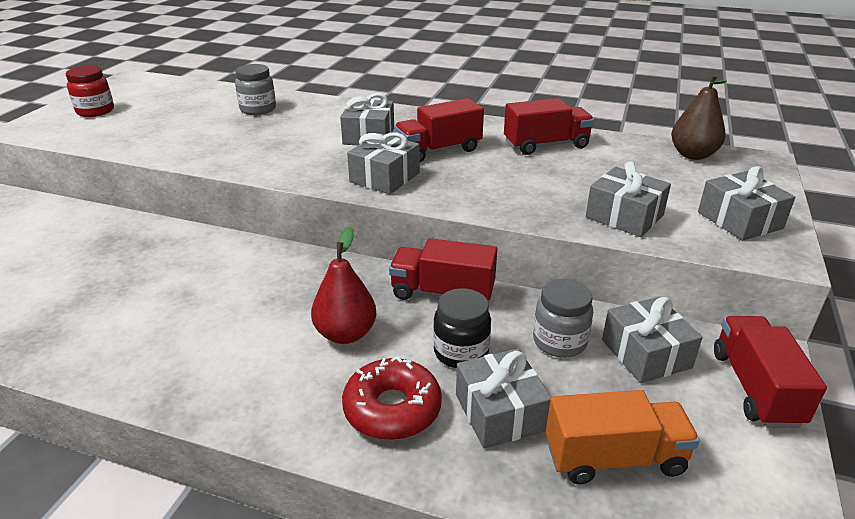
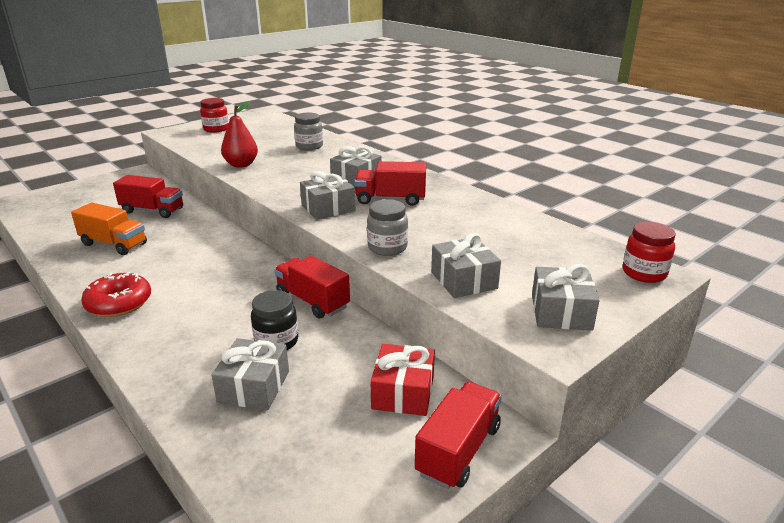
camera: 30 degrees right, 5 degrees down
red pear [311,226,377,344] -> red pear moved to [221,102,258,168]
red donut [342,356,442,440] -> red donut moved to [81,272,151,317]
red truck [504,98,594,155] -> red truck moved to [113,175,183,218]
grey jar [533,279,593,358] -> grey jar moved to [367,199,408,256]
orange truck [546,390,700,484] -> orange truck moved to [71,203,147,255]
grey gift [602,297,703,383] -> red gift [371,344,435,416]
brown pear [671,73,727,160] -> none
none -> red jar [623,222,676,283]

